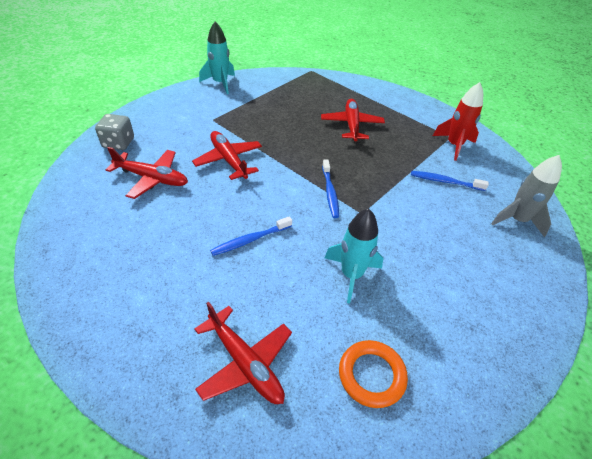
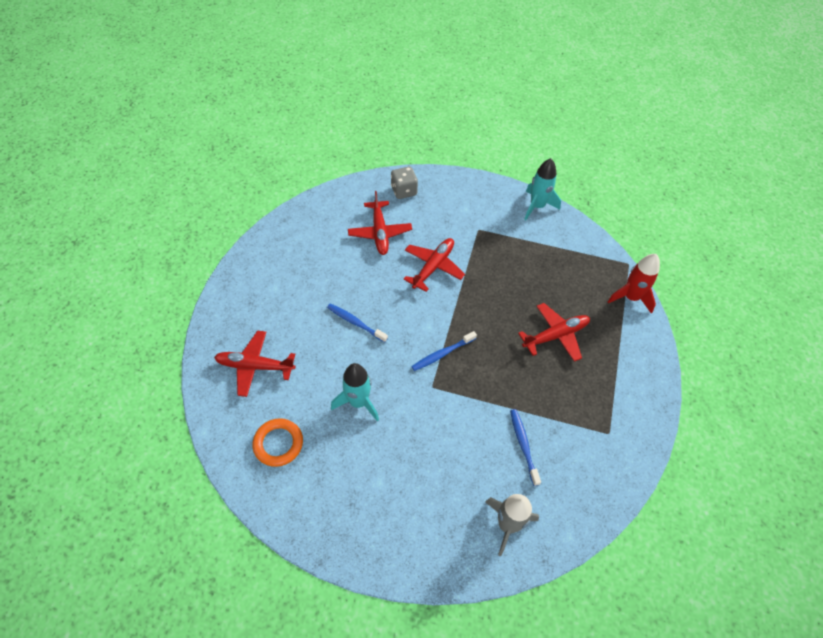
camera: 65 degrees right, 10 degrees up
red plane [194,302,292,404] -> red plane turned 75 degrees clockwise [214,330,296,397]
red rocket [433,82,483,161] -> red rocket moved to [608,254,660,314]

